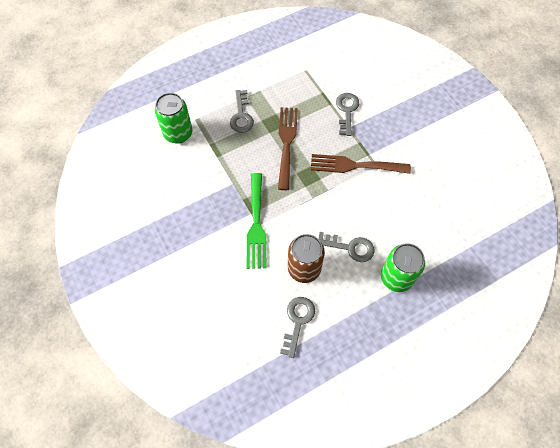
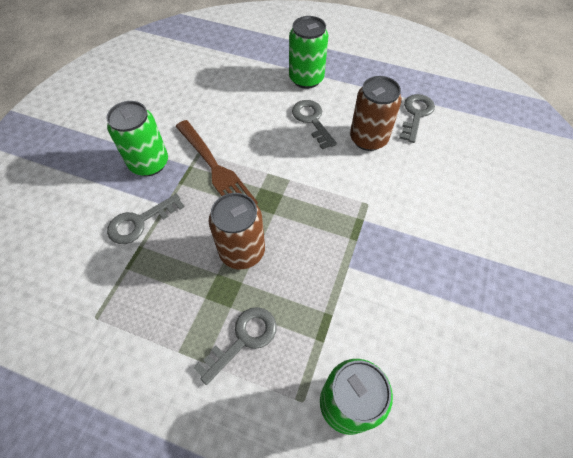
camera: 130 degrees left, 5 degrees down
green fork [247,173,266,269] -> none
brown fork [278,107,298,190] -> brown can [209,193,265,269]
grey key [280,297,315,358] -> grey key turned 135 degrees clockwise [399,94,435,143]
none -> green can [107,101,168,176]

